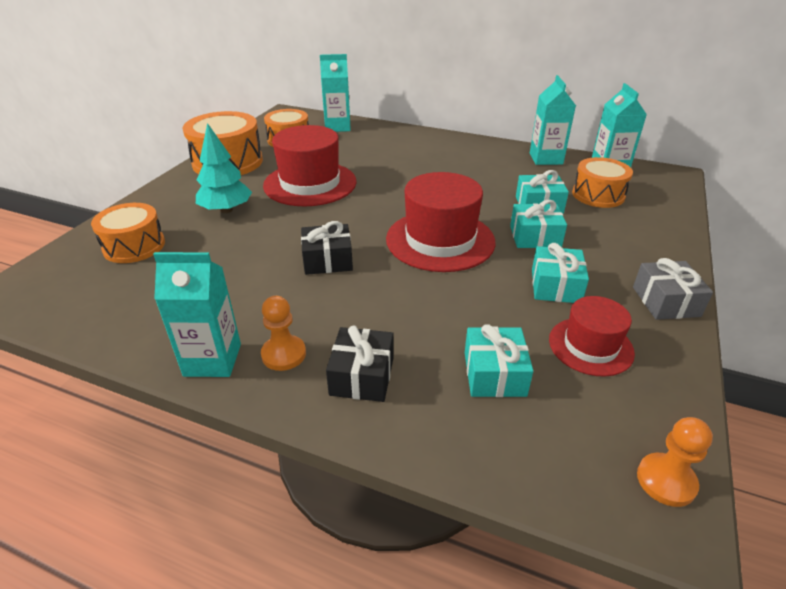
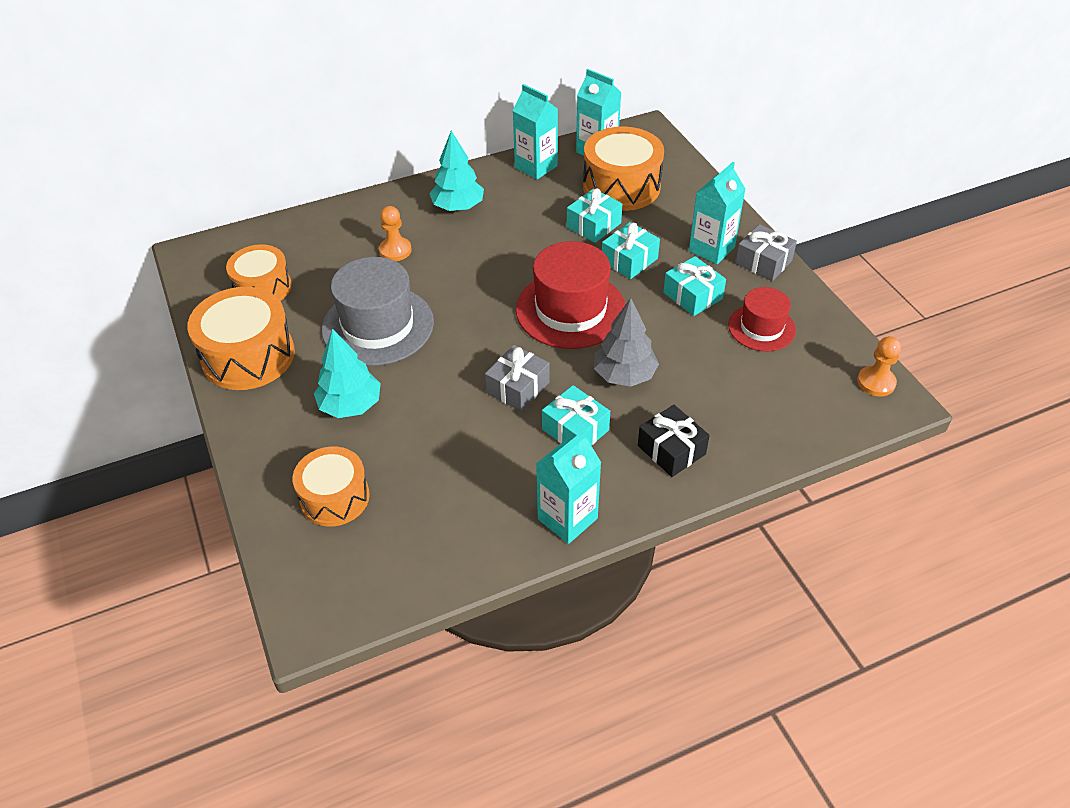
camera: 45 degrees left, 10 degrees up
orange pawn [261,296,306,371] -> orange pawn moved to [379,206,412,261]
red hat [263,125,357,206] -> grey hat [322,257,434,366]
black gift [301,221,353,275] -> grey gift [485,345,550,412]
turquoise carton [320,54,351,132] -> turquoise carton moved to [689,162,745,264]
turquoise gift [465,324,533,397] -> turquoise gift moved to [542,385,610,445]
orange drum [572,157,633,208] -> orange drum [583,127,664,211], size x1.51
none -> turquoise tree [429,131,484,211]
none -> grey tree [594,298,659,387]

